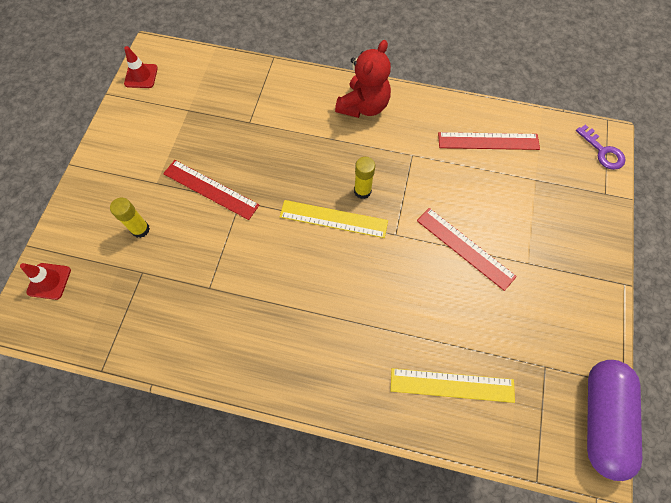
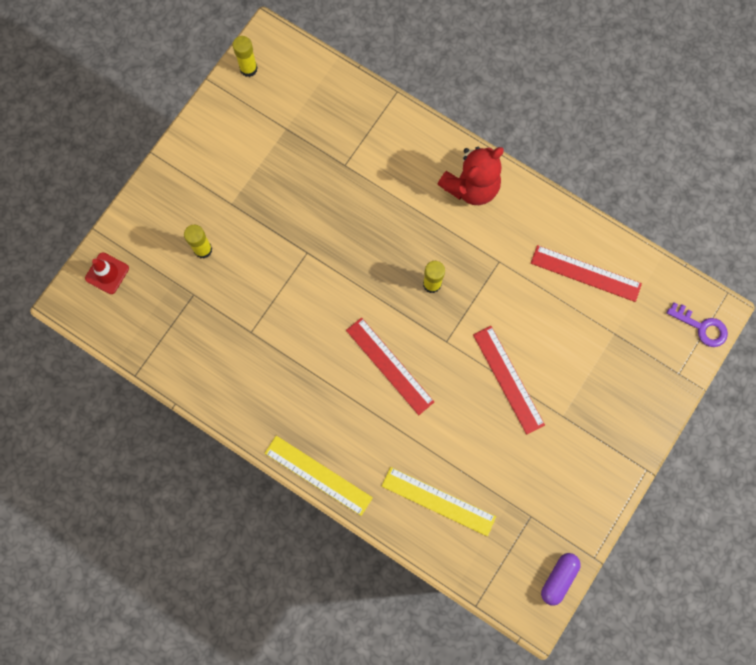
camera: 20 degrees right, 10 degrees up
red traffic cone [124,46,158,88] -> yellow glue stick [233,36,258,77]
red ruler [163,160,259,220] -> red ruler moved to [346,317,434,415]
yellow ruler [280,200,388,238] -> yellow ruler moved to [265,436,373,516]
purple key [576,124,626,170] -> purple key turned 45 degrees counterclockwise [667,303,728,347]
purple capsule [587,360,642,481] -> purple capsule [541,553,581,606], size x0.53

